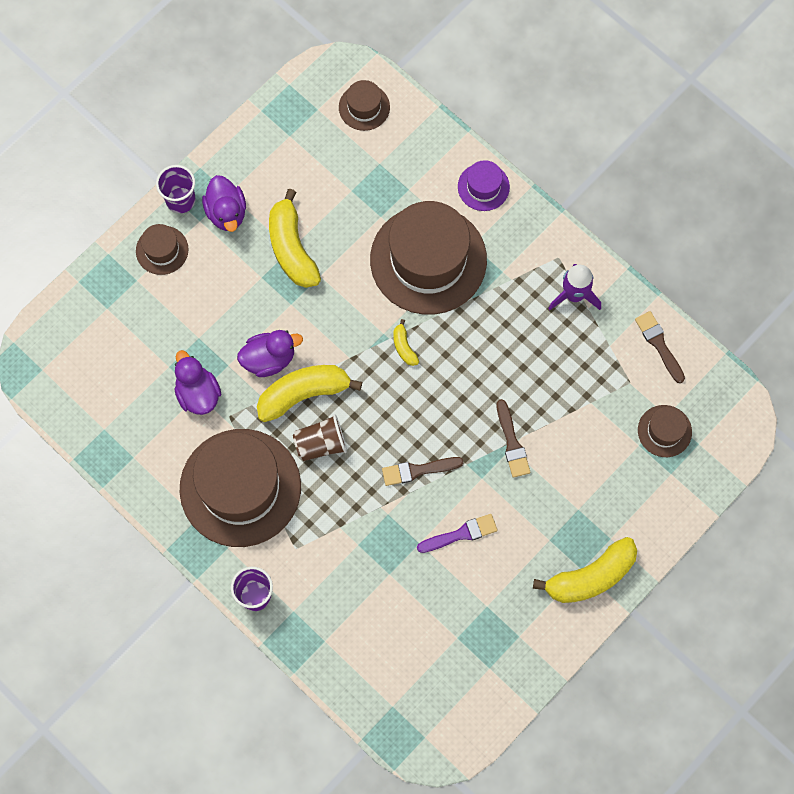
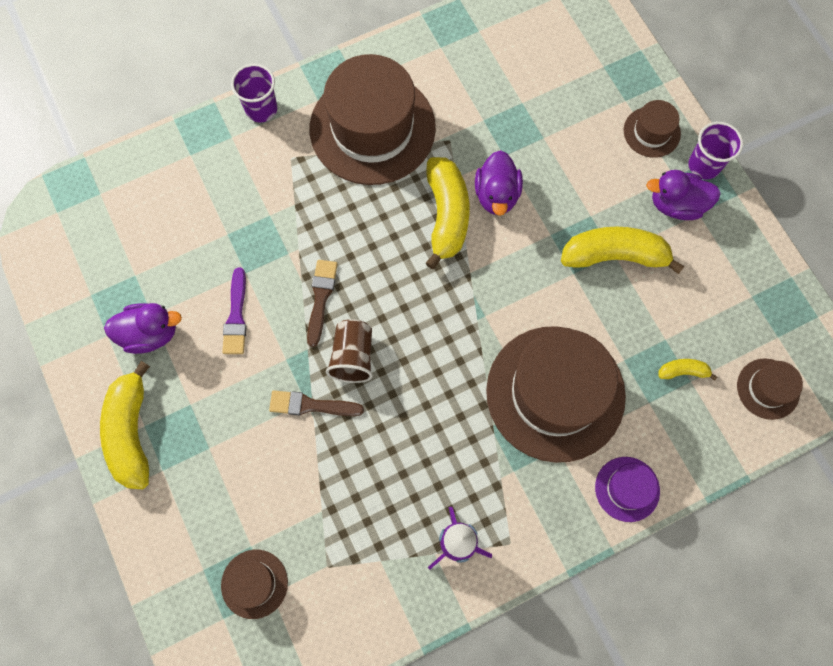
camera: 110 degrees right, 0 degrees up
purple duck [175,350,221,415] -> purple duck moved to [104,303,182,354]
brown cup [293,414,347,461] -> brown cup moved to [326,319,373,383]
yellow banana [393,319,419,366] -> yellow banana moved to [658,359,717,381]
brown brush [635,311,685,383] -> none

